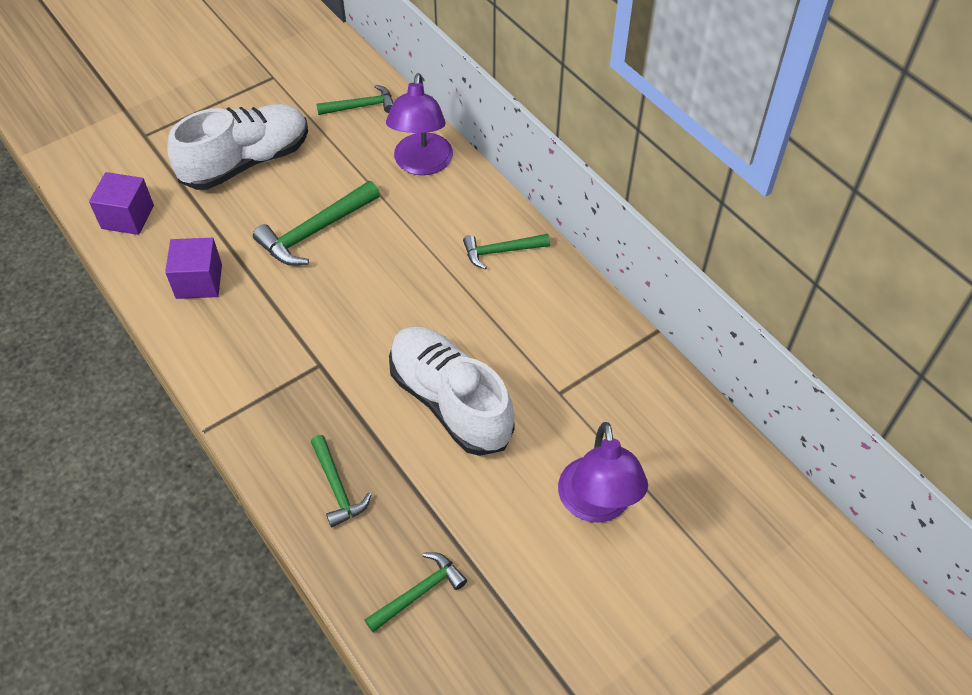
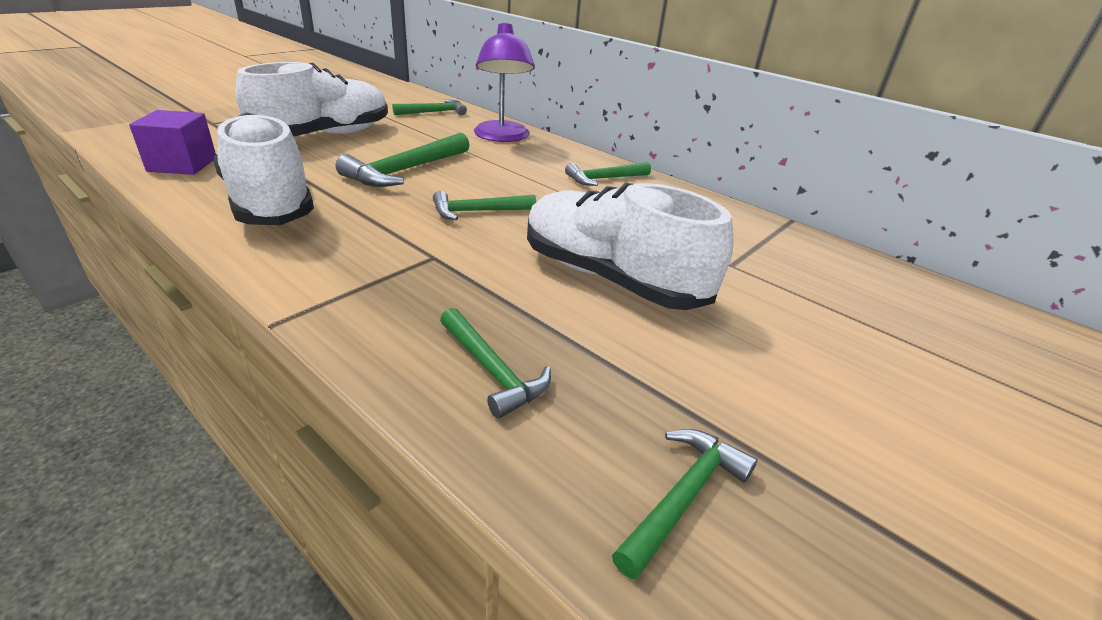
camera: 15 degrees left, 20 degrees down
purple cube [165,238,222,299] -> white shoe [214,112,314,225]
purple lamp [558,422,648,523] -> none
none -> green hammer [433,191,536,220]

